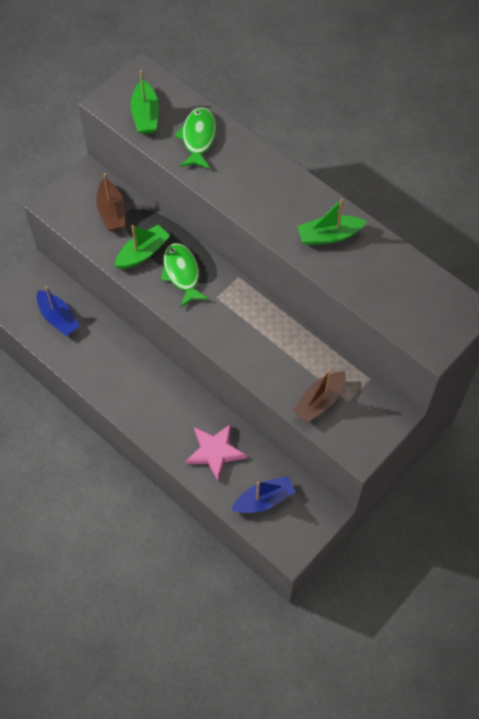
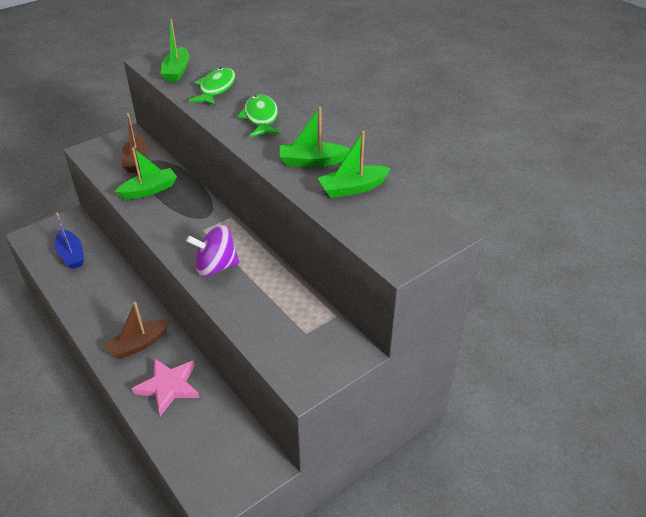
camera: 10 degrees right, 20 degrees down
green fish [161,243,209,307] -> green fish moved to [237,94,281,137]
blue boat [231,476,295,513] -> none
brown boat [292,369,346,423] -> brown boat moved to [104,302,169,359]
none -> purple spinning top [186,225,239,277]
none -> green boat [318,131,391,198]

